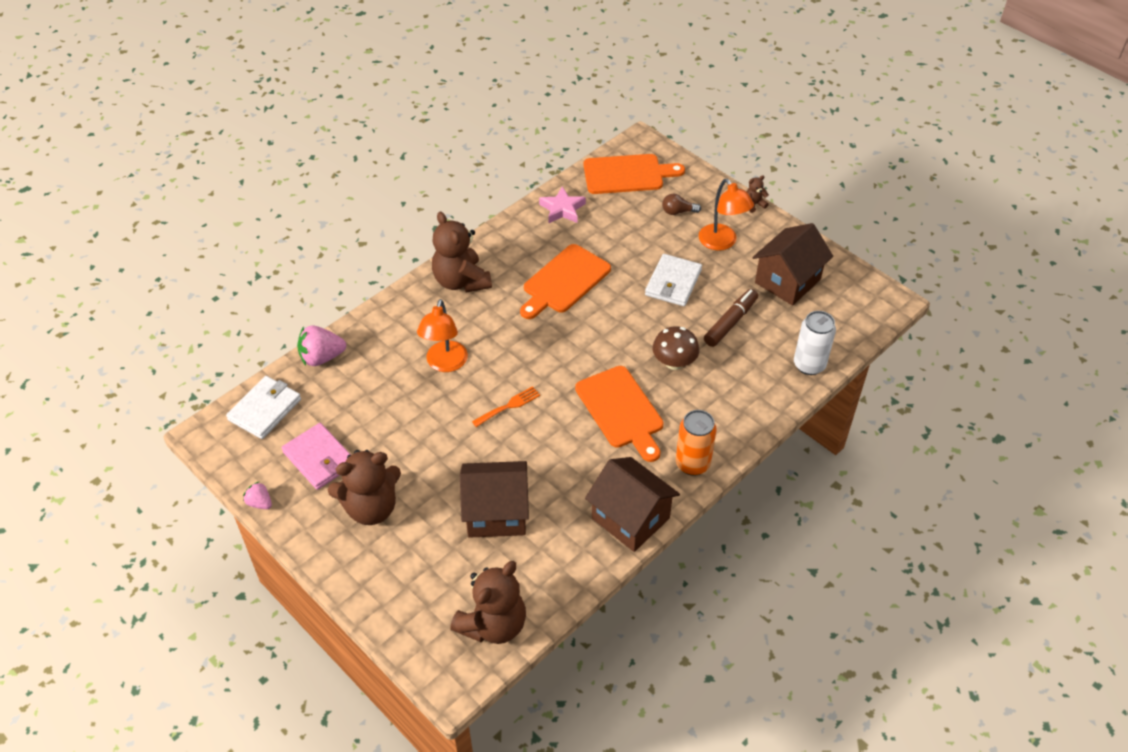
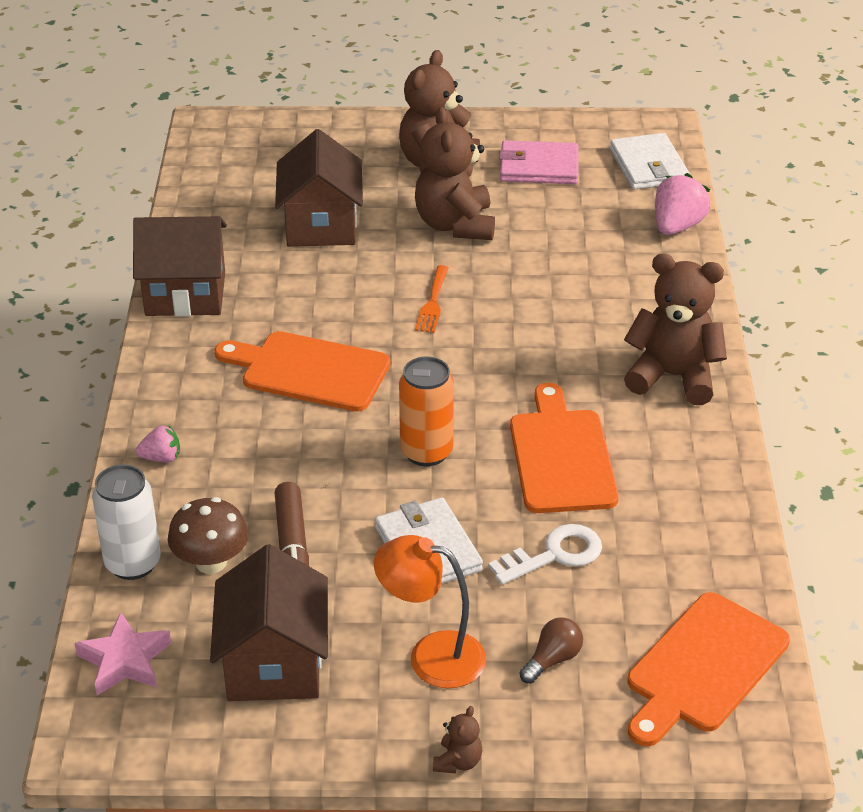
camera: 135 degrees right, 10 degrees down
pink strawberry [243,482,272,509] -> pink strawberry moved to [136,425,180,462]
orange lamp [417,299,468,372] -> none
brown teddy bear [450,561,526,644] -> brown teddy bear moved to [415,107,495,240]
brown house [460,461,529,538] -> brown house turned 45 degrees counterclockwise [275,129,363,247]
pink star [539,187,586,223] -> pink star moved to [74,612,171,695]
brown mushroom [653,326,699,370] -> brown mushroom moved to [168,497,249,574]
orange can [676,410,716,476] -> orange can moved to [399,356,454,466]
none -> white key [488,524,602,585]

